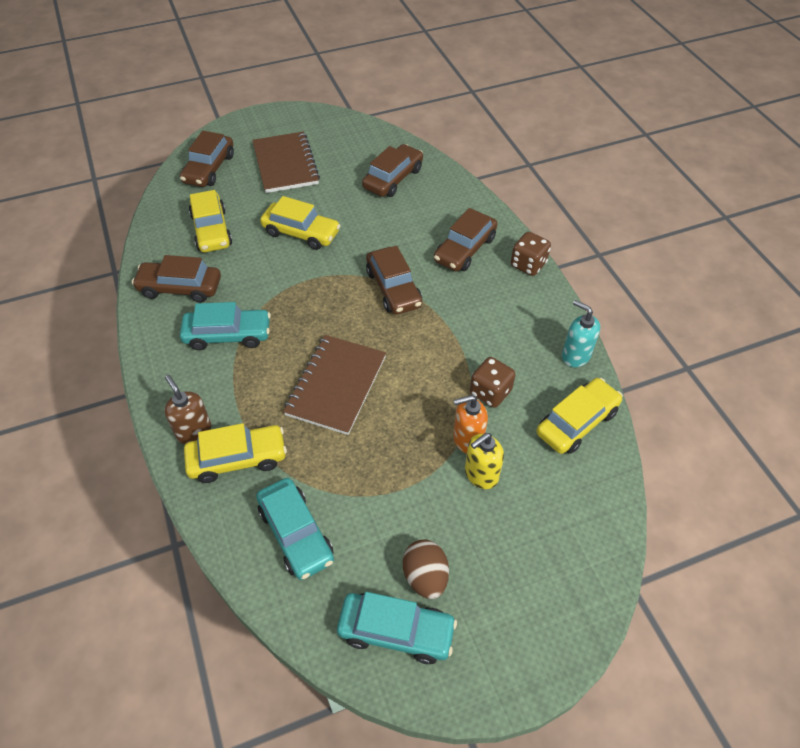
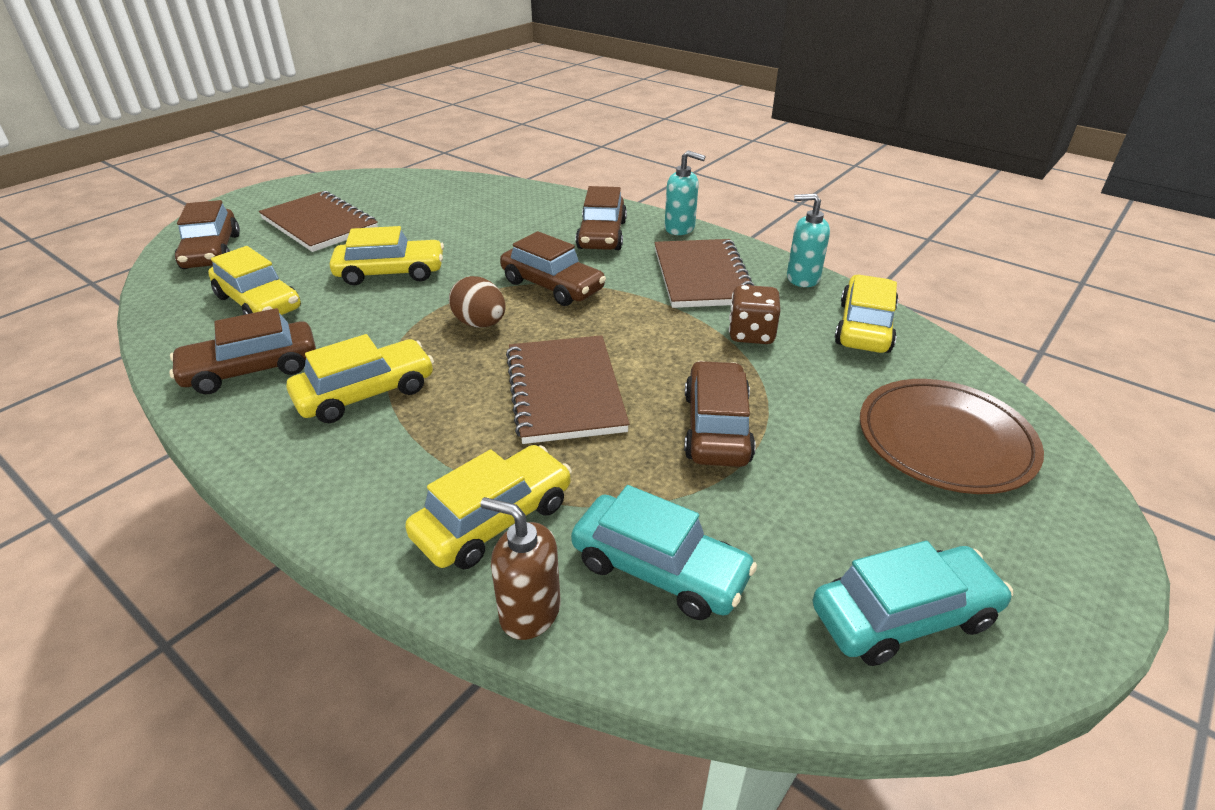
camera: 30 degrees left, 15 degrees down
brown soap dispenser [164,375,212,444] -> brown soap dispenser moved to [481,497,561,640]
turquoise car [180,302,271,350] -> yellow car [287,334,434,423]
brown car [362,144,423,197] -> brown car moved to [684,361,756,467]
brown egg [403,539,449,599] -> brown egg moved to [449,276,506,328]
orange soap dispenser [453,395,488,454] -> none
yellow soap dispenser [465,433,504,489] -> none
brown dice [511,232,551,276] -> turquoise soap dispenser [665,151,705,235]
none -> brown notebook [654,239,754,308]
none -> brown plate [860,379,1044,494]

